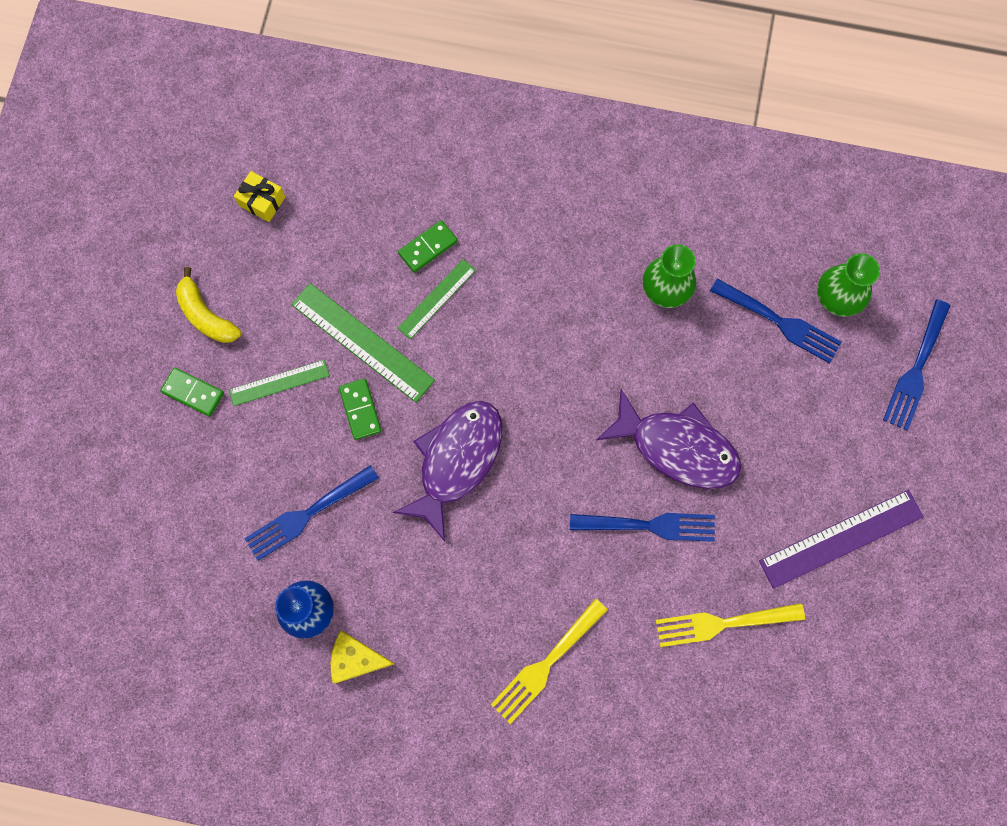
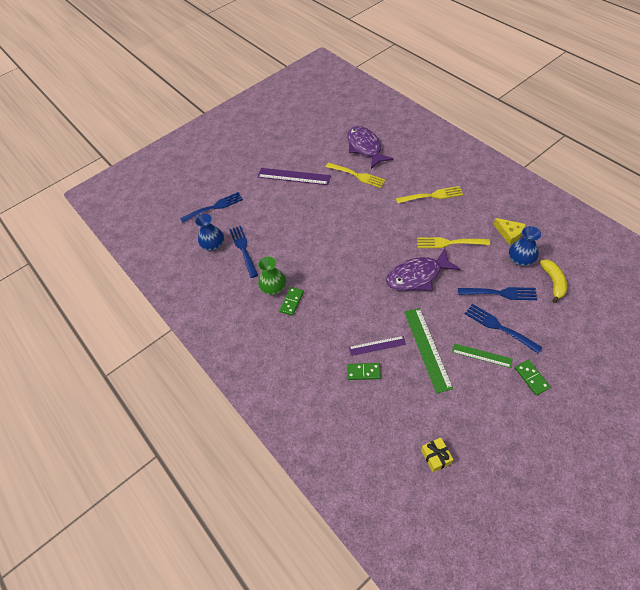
camera: 135 degrees left, 20 degrees down
yellow banana [176,267,241,343] -> yellow banana moved to [540,259,567,303]
green domino [339,379,382,440] -> green domino moved to [279,287,304,316]
green ruler [398,259,476,339] -> purple ruler [349,336,406,356]
blue fork [570,513,715,542] -> blue fork moved to [465,304,543,354]
purple fish [597,389,742,489] -> purple fish moved to [347,126,394,169]
green vase [817,253,880,317] -> blue vase [195,214,224,251]
none -> yellow fork [417,237,490,248]

